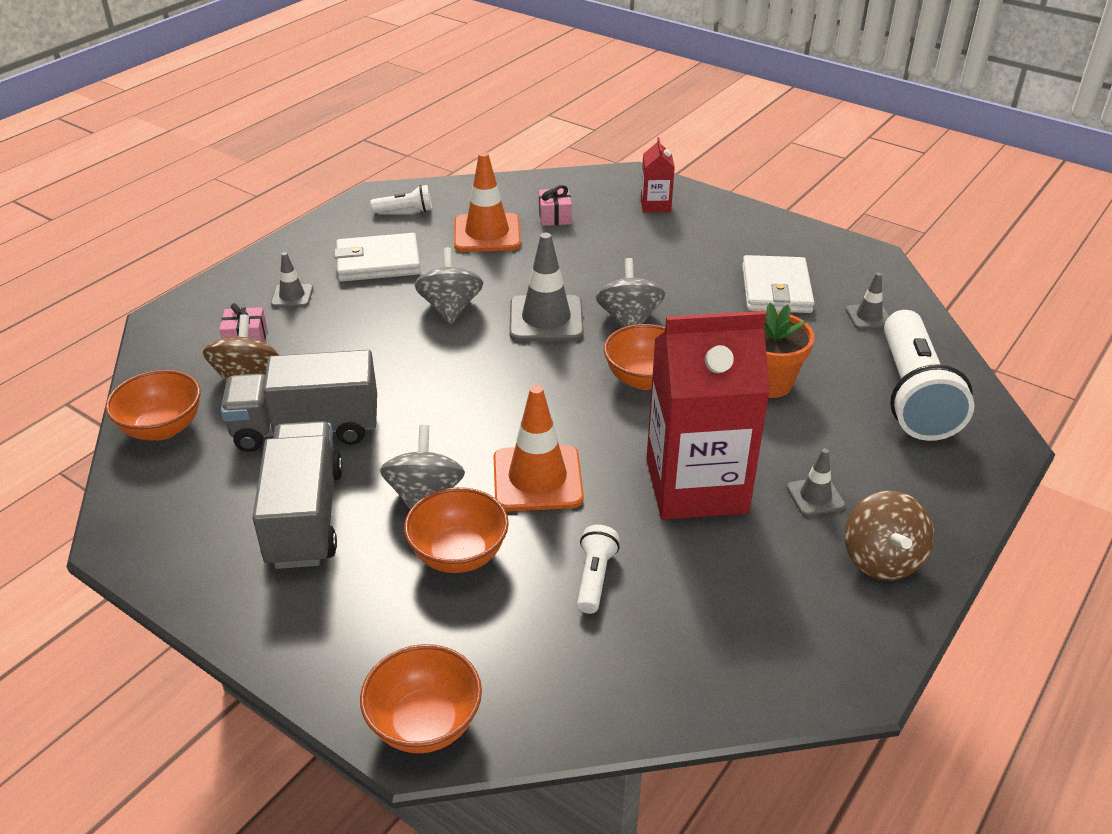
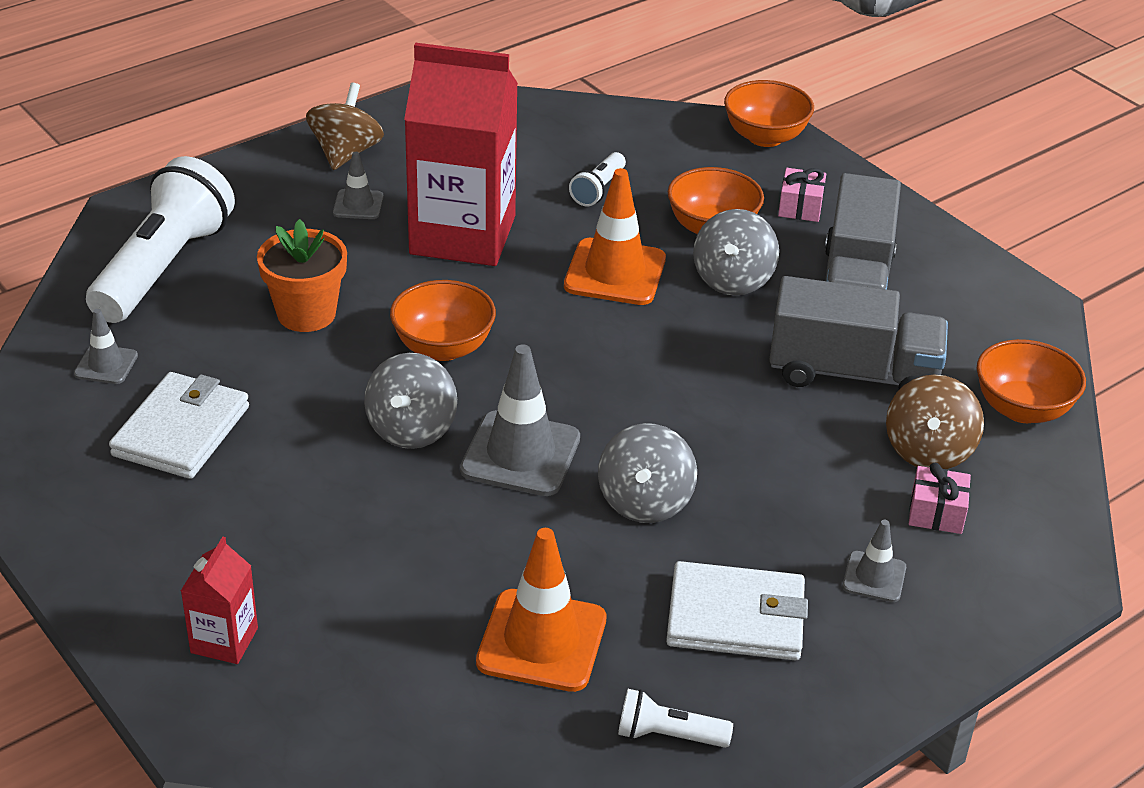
camera: 165 degrees left, 0 degrees up
pink gift [539,185,572,226] -> pink gift moved to [778,168,826,222]

